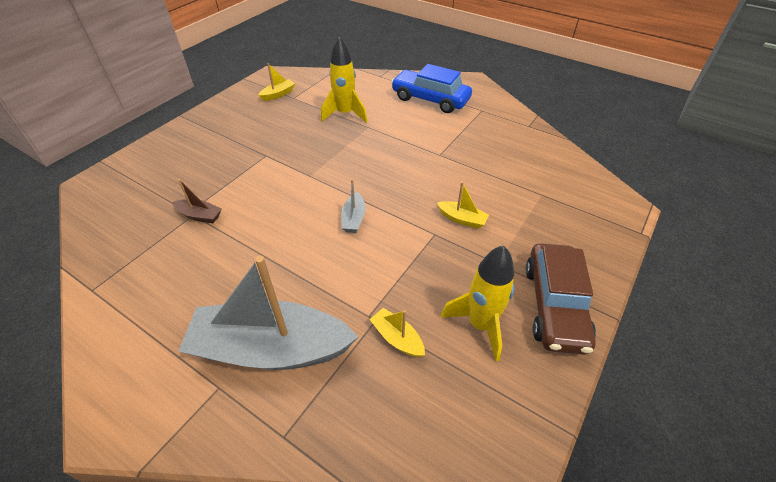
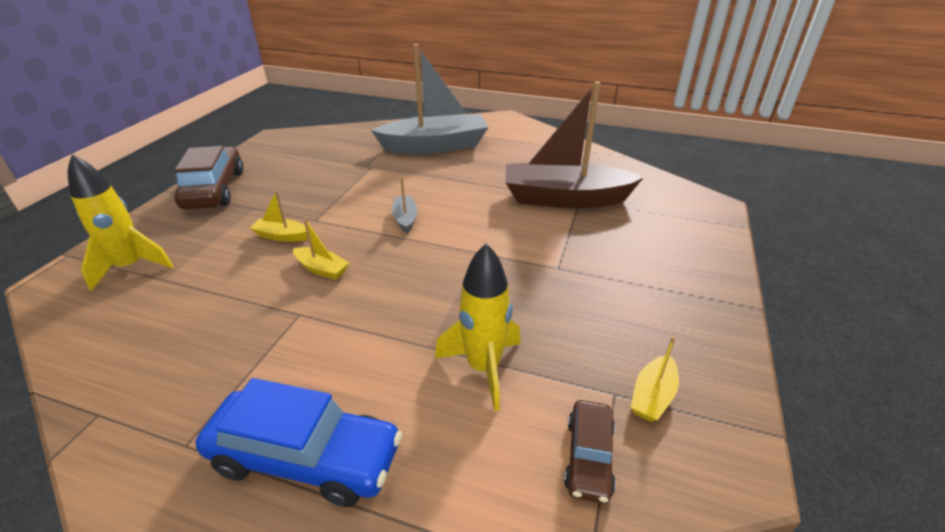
camera: 165 degrees right, 10 degrees down
brown boat [172,179,222,223] -> brown boat [505,81,644,208], size x2.45
yellow boat [369,308,425,357] -> yellow boat moved to [293,218,349,280]
yellow rocket [440,245,514,361] -> yellow rocket moved to [68,154,173,291]
none -> brown car [564,400,616,504]

